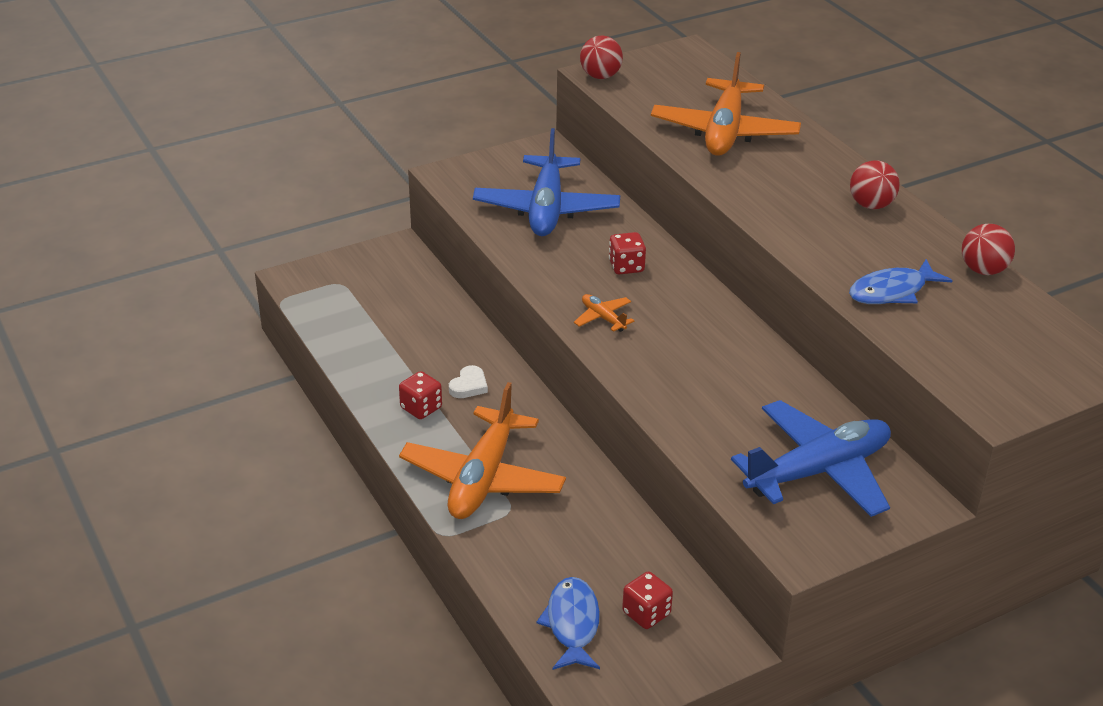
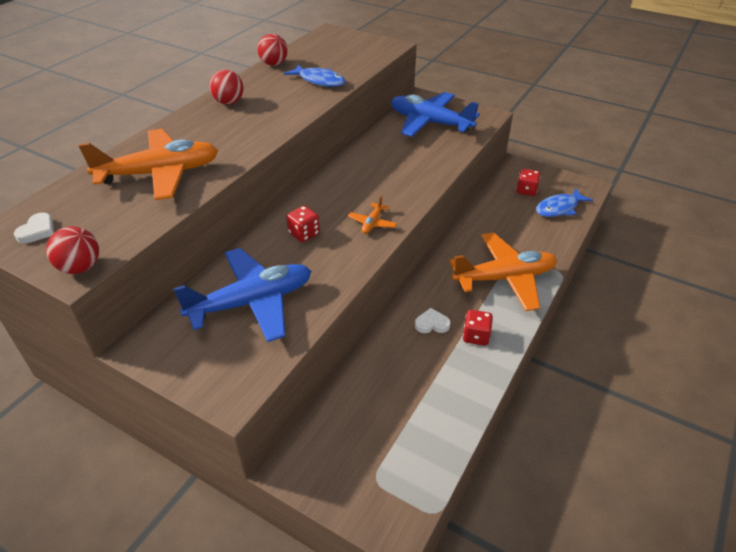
camera: 120 degrees left, 5 degrees up
none -> white heart [14,213,54,244]

